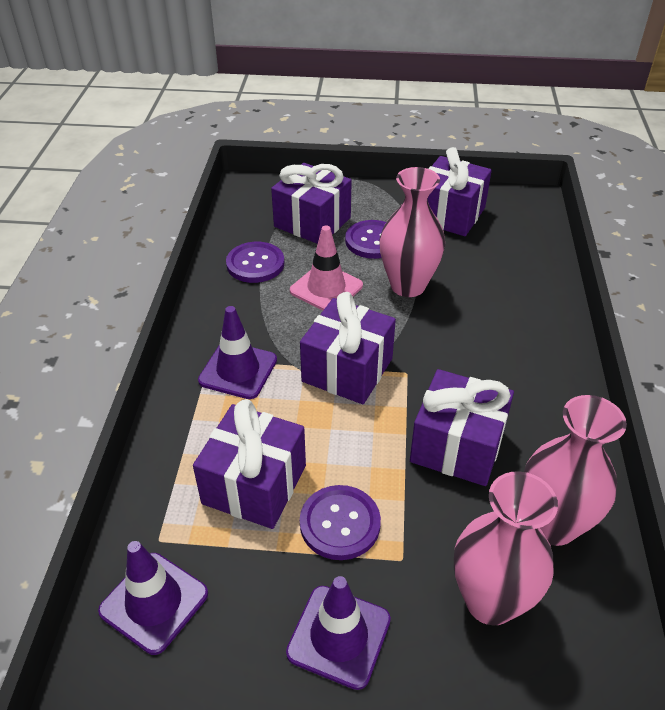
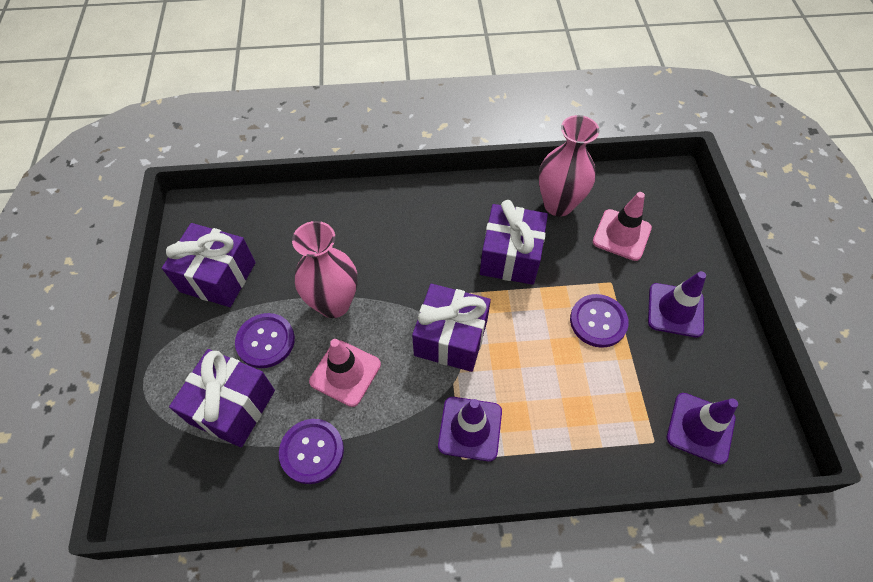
camera: 100 degrees left, 15 degrees up
purple gift [193,399,306,529] -> none
pink vase [454,471,558,625] -> pink traffic cone [593,192,652,261]

